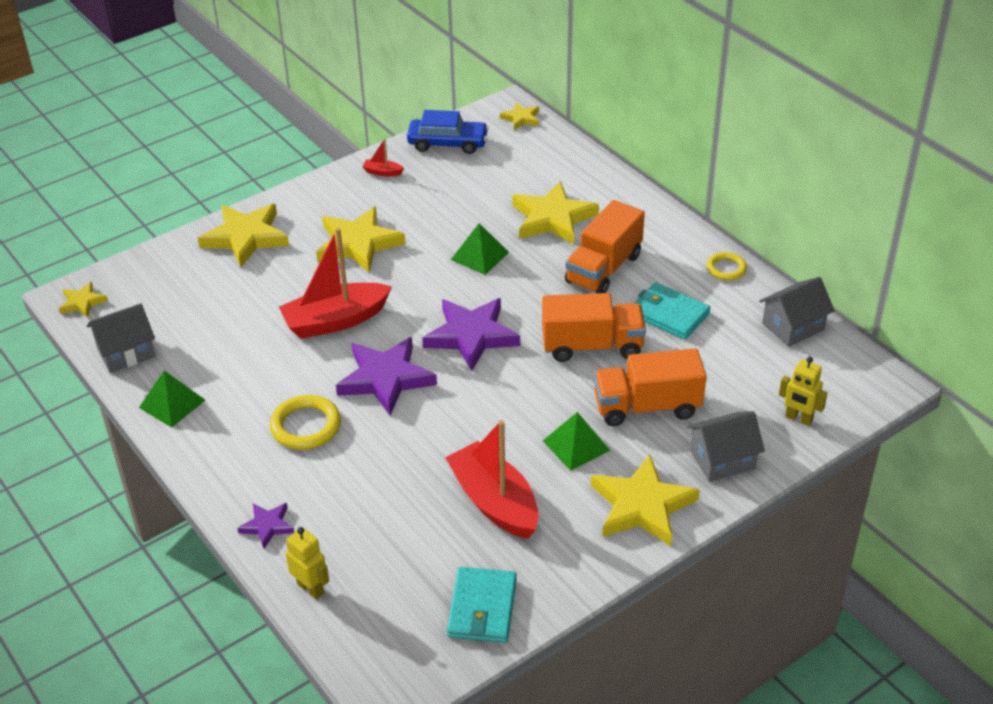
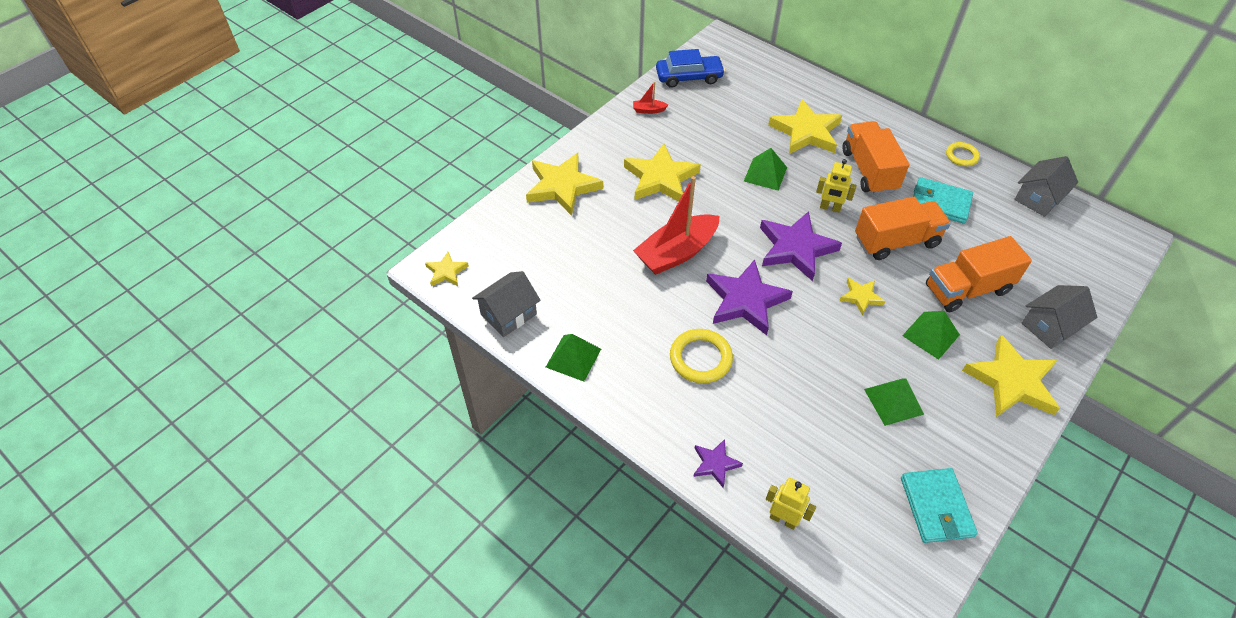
camera: 15 degrees left, 10 degrees up
red boat [445,420,539,539] -> green pyramid [864,378,924,426]
yellow star [500,102,539,130] -> yellow star moved to [839,278,885,316]
orange truck [565,200,645,293] -> orange truck turned 150 degrees clockwise [842,121,909,195]
yellow robot [779,356,828,426] -> yellow robot moved to [816,159,857,213]

